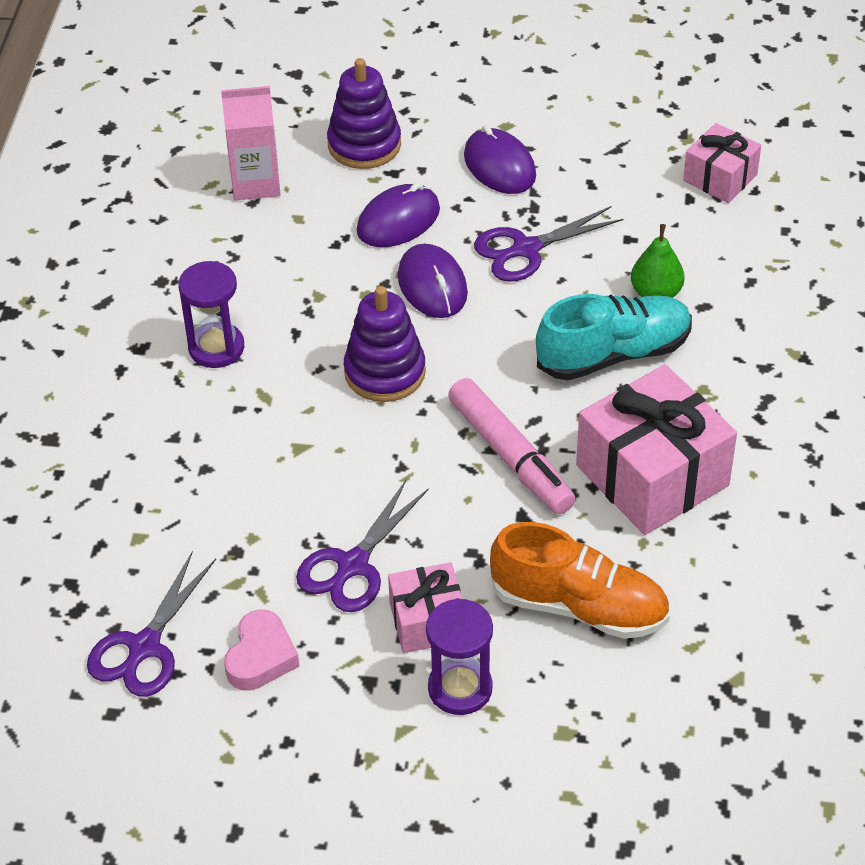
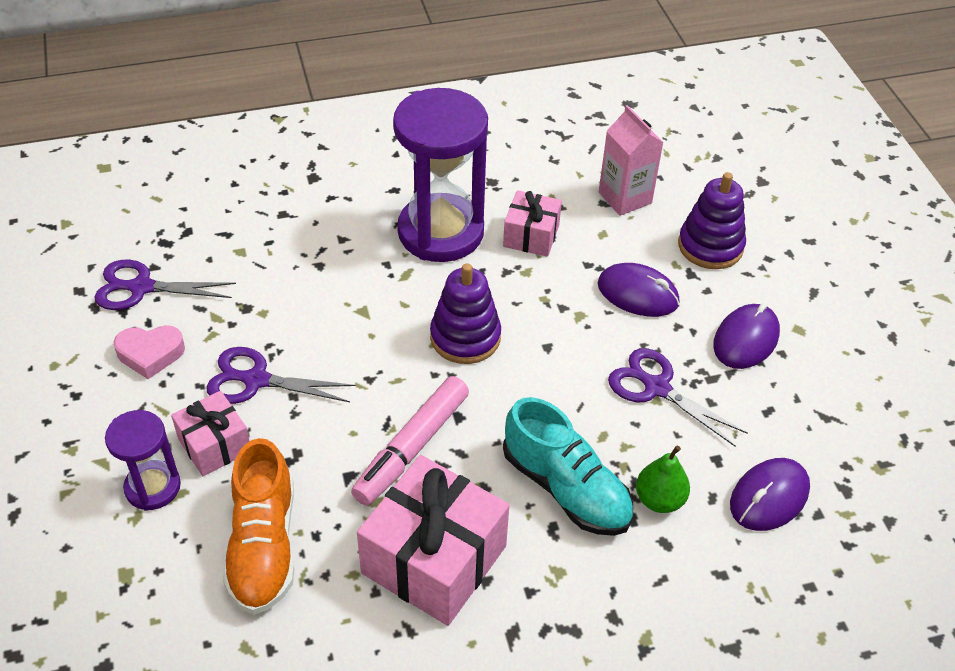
camera: 65 degrees right, 0 degrees up
purple hourglass [178,261,244,368] -> purple hourglass [393,88,488,262], size x1.90
purple mouse [398,244,468,318] -> purple mouse moved to [730,458,810,531]
pink gift [683,123,761,203] -> pink gift moved to [503,190,562,257]

